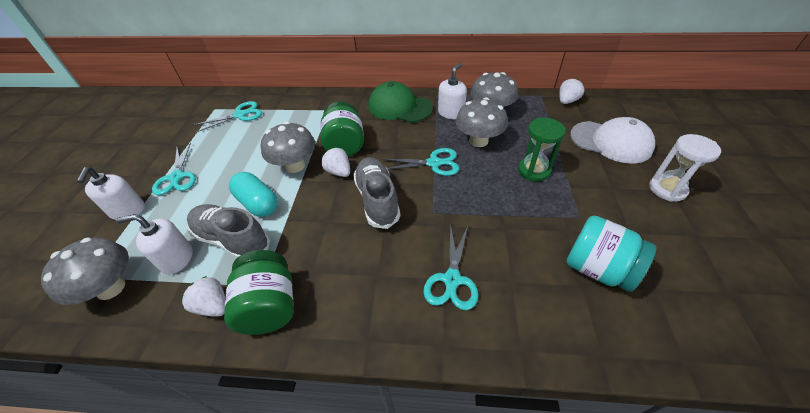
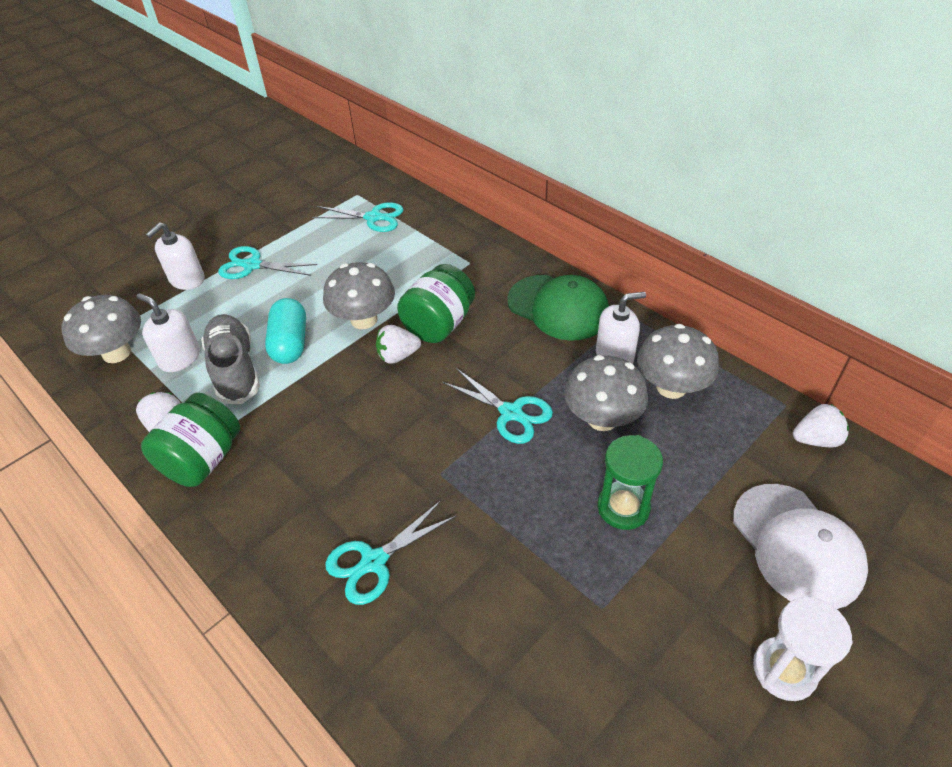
camera: 40 degrees right, 0 degrees up
turquoise scissors [152,142,196,195] -> turquoise scissors turned 75 degrees clockwise [218,246,317,279]
white strawberry [321,147,350,177] -> white strawberry turned 105 degrees counterclockwise [376,325,421,364]
grey shoe [353,157,401,229] -> none
green cap [368,81,433,123] -> green cap turned 150 degrees clockwise [507,275,609,341]
turquoise jar [567,216,656,292] -> none

